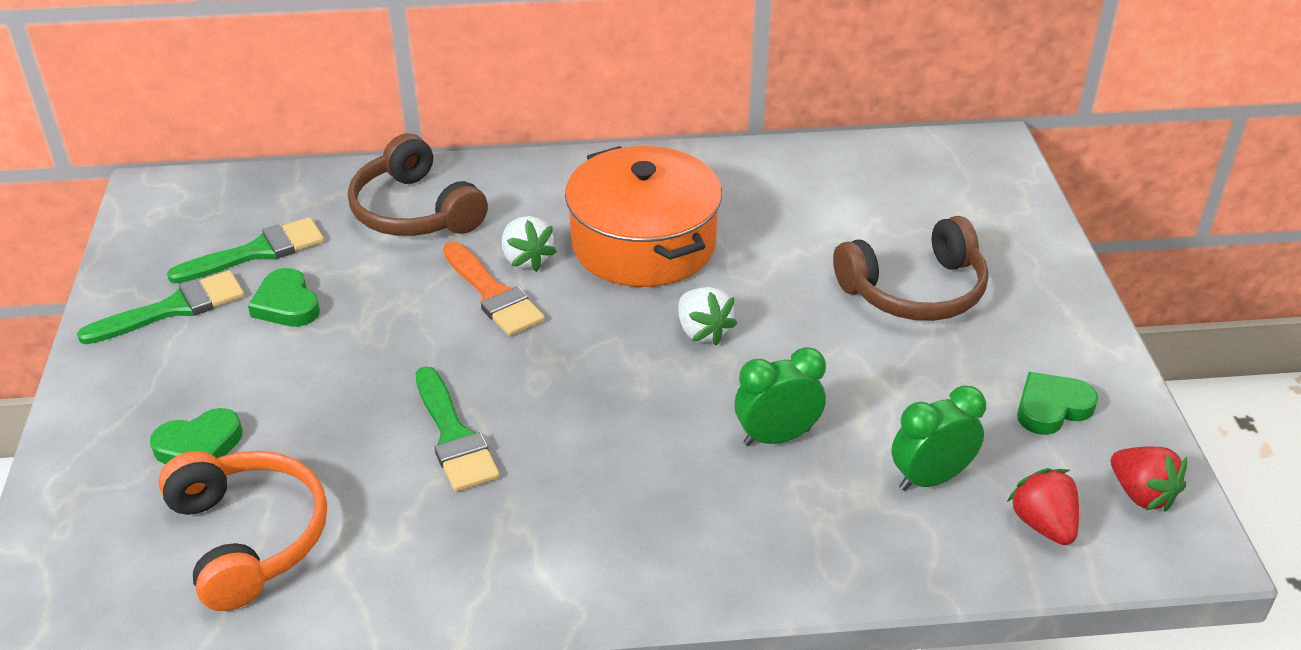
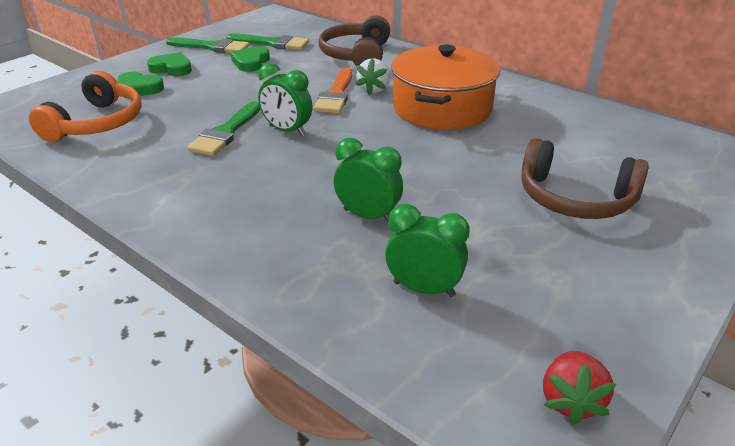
camera: 45 degrees right, 5 degrees down
white strawberry [679,287,737,346] -> none
red strawberry [1007,468,1079,545] -> none
green heart [1017,372,1098,435] -> green heart moved to [147,52,192,76]
none -> green clock [258,63,312,136]

